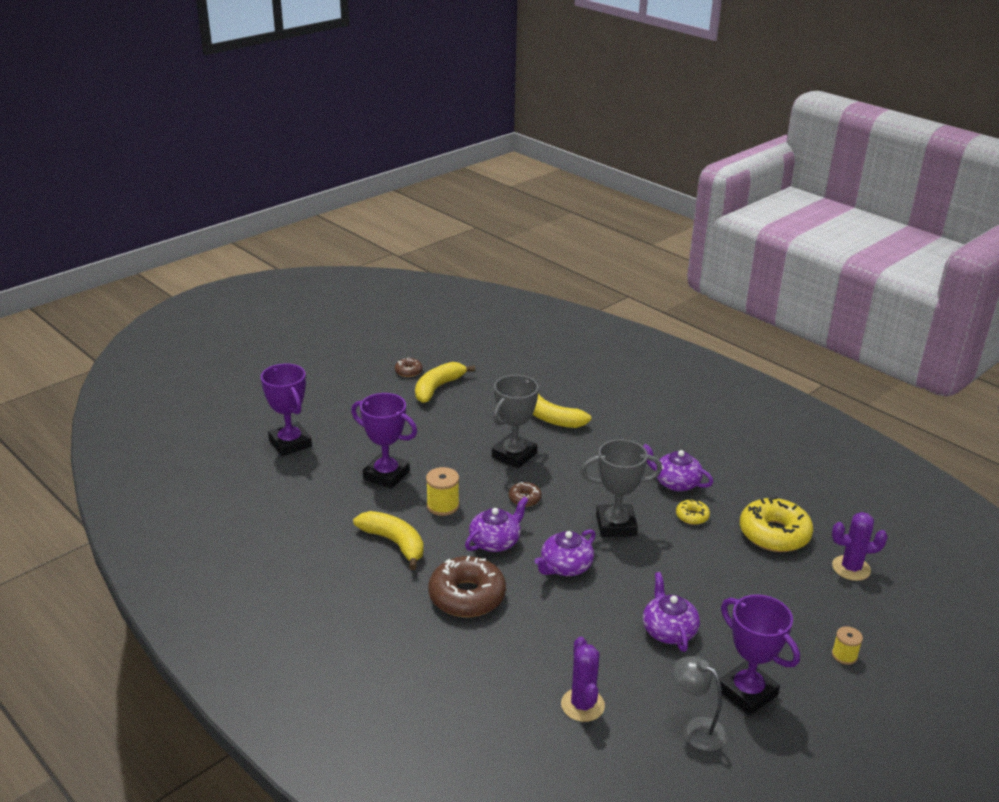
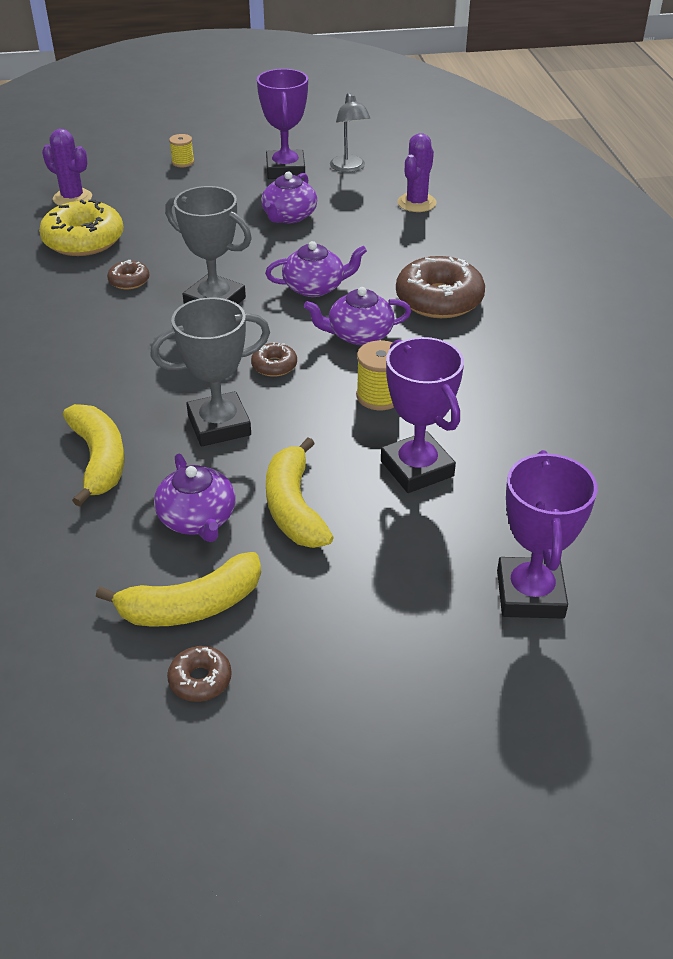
camera: 145 degrees left, 10 degrees up
yellow banana [353,511,424,570] -> yellow banana moved to [266,437,334,548]
purple teapot [643,444,713,491] -> purple teapot moved to [154,454,236,542]
yellow donut [676,500,710,525] -> brown donut [107,260,149,289]

